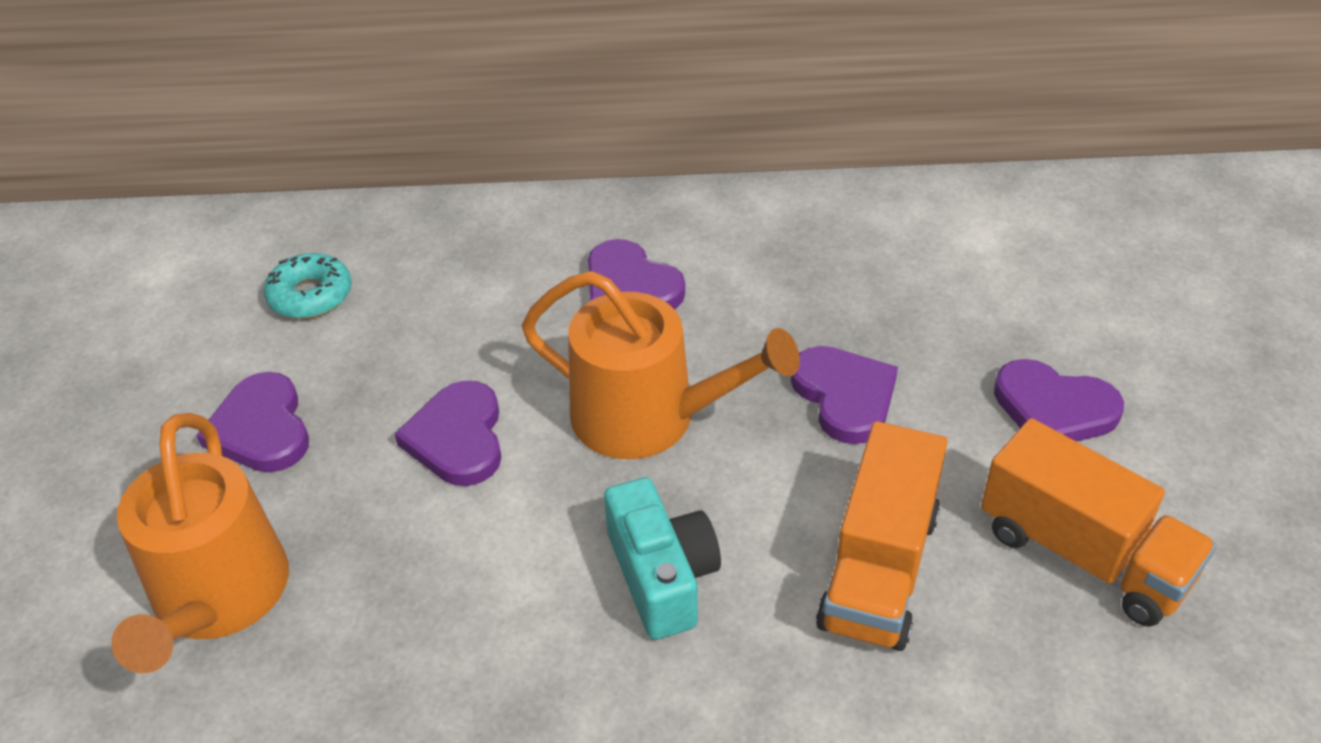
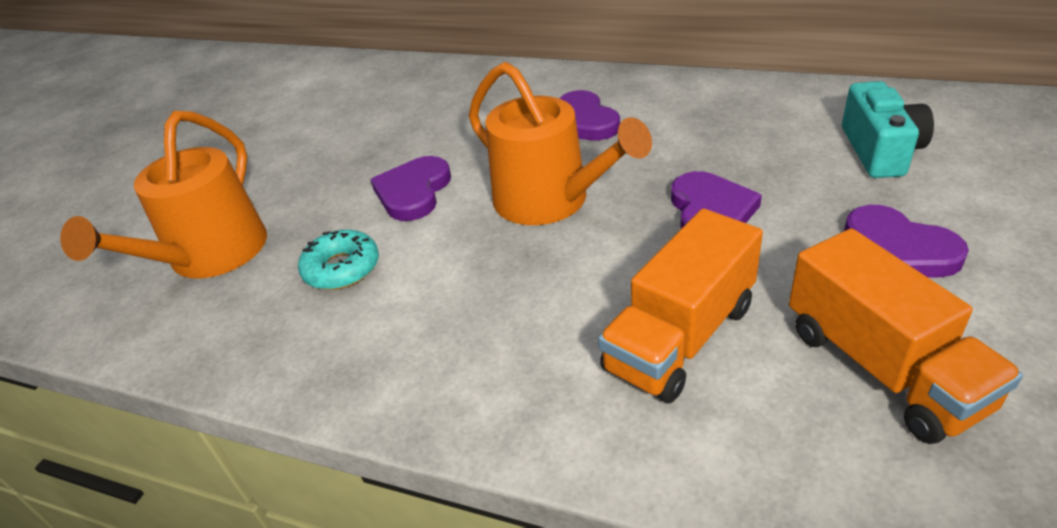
camera: 25 degrees right, 5 degrees down
purple heart [196,372,309,472] -> none
turquoise donut [264,253,352,319] -> turquoise donut moved to [298,230,379,290]
turquoise camera [604,477,721,640] -> turquoise camera moved to [842,81,934,178]

